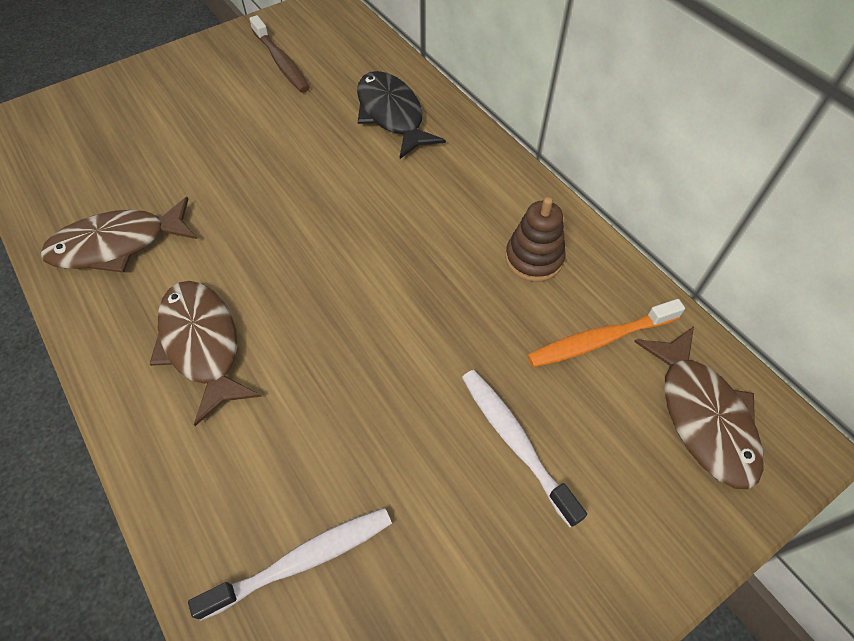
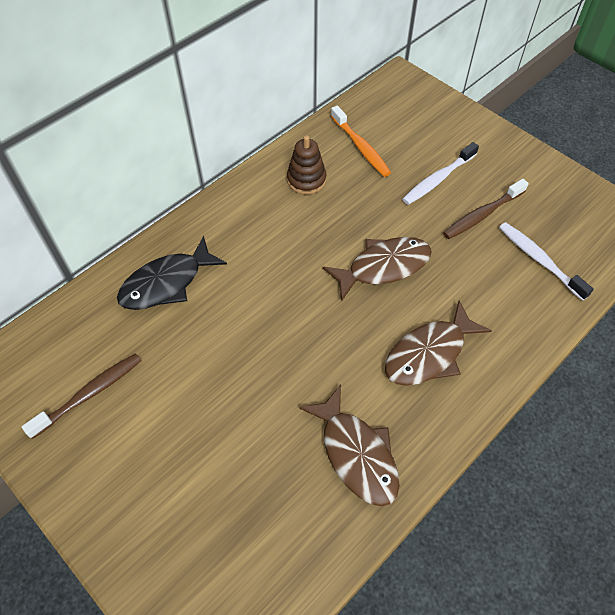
camera: 100 degrees left, 0 degrees up
brown fish [634,327,764,489] -> brown fish moved to [323,237,431,302]
none -> brown toothbrush [443,179,529,239]

